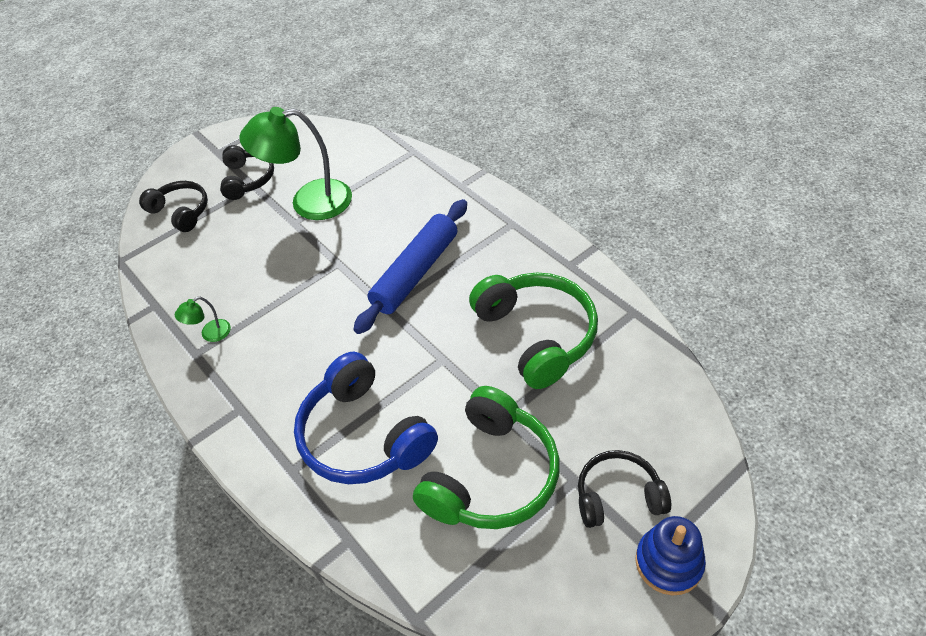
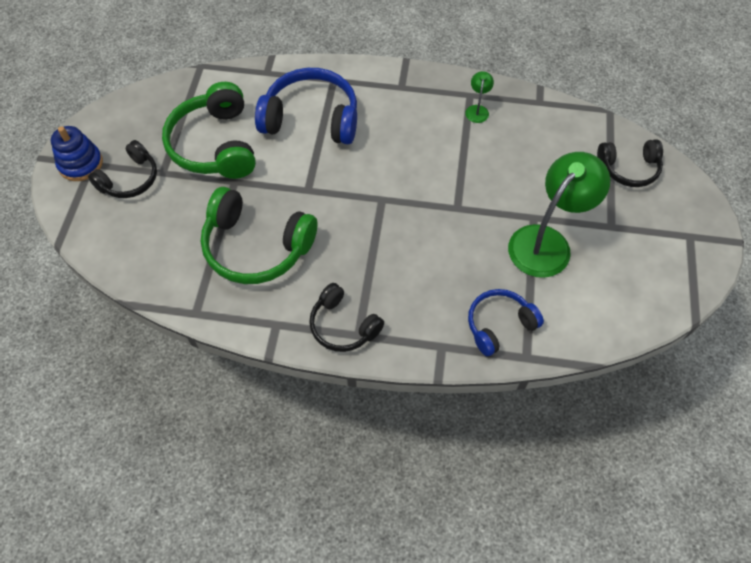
camera: 135 degrees right, 10 degrees up
black headphones [220,145,274,200] -> black headphones moved to [309,283,384,352]
blue rolling pin [353,199,467,334] -> none
none -> blue headphones [468,289,544,356]

